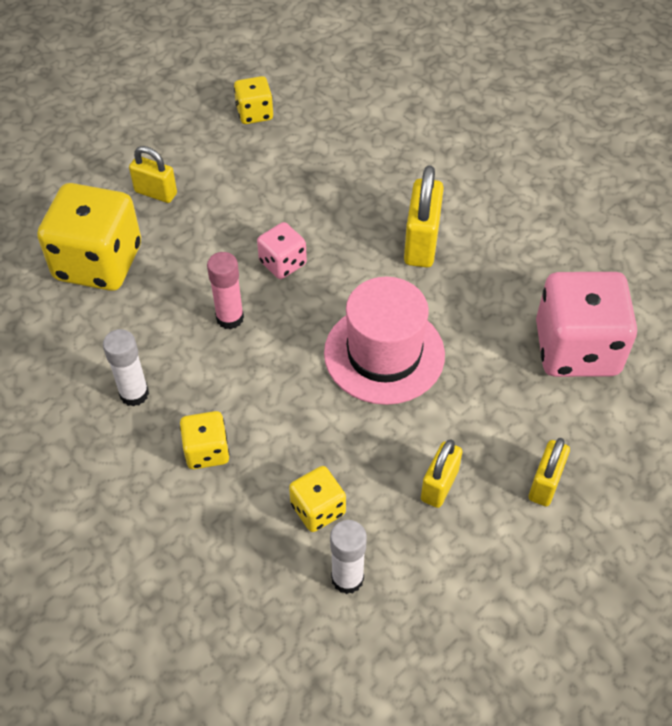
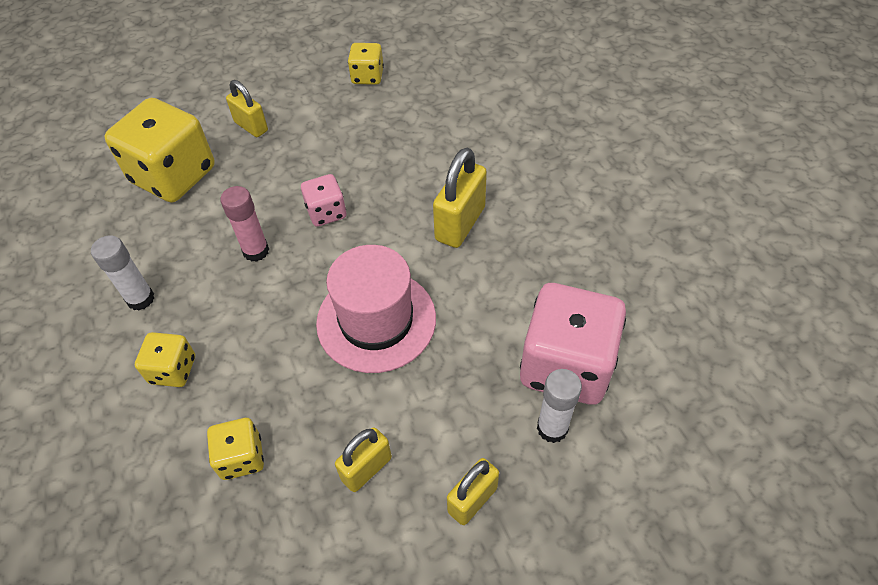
camera: 20 degrees right, 0 degrees up
white glue stick [330,520,367,594] -> white glue stick moved to [537,369,582,443]

